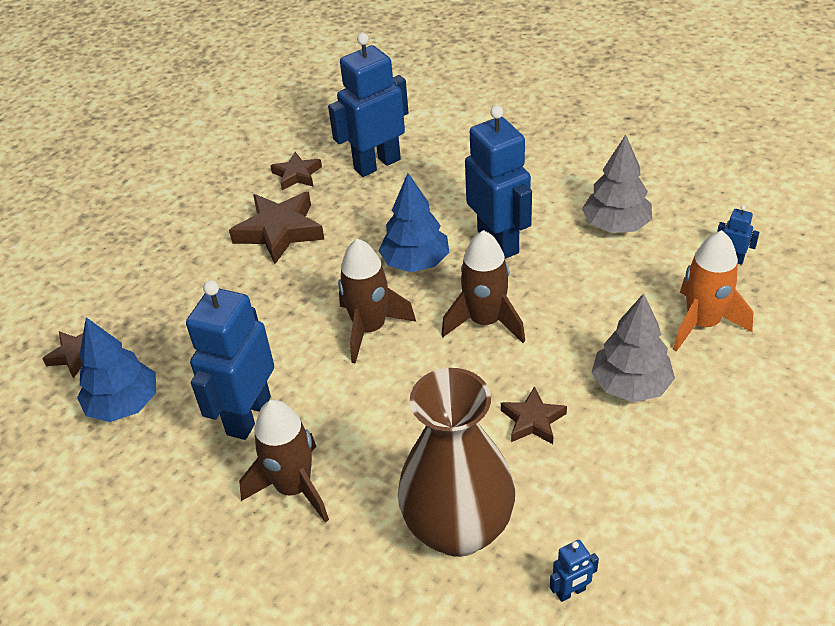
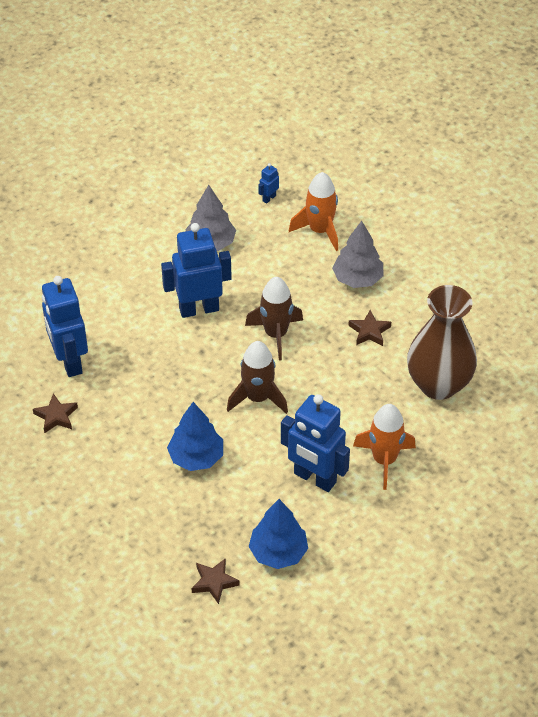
camera: 80 degrees left, 5 degrees up
brown star [229,192,325,264] -> none
brown rocket [239,400,329,523] -> orange rocket [353,404,416,490]
blue tree [379,173,449,272] -> blue tree moved to [167,402,223,471]
blue robot [550,540,599,602] -> none

